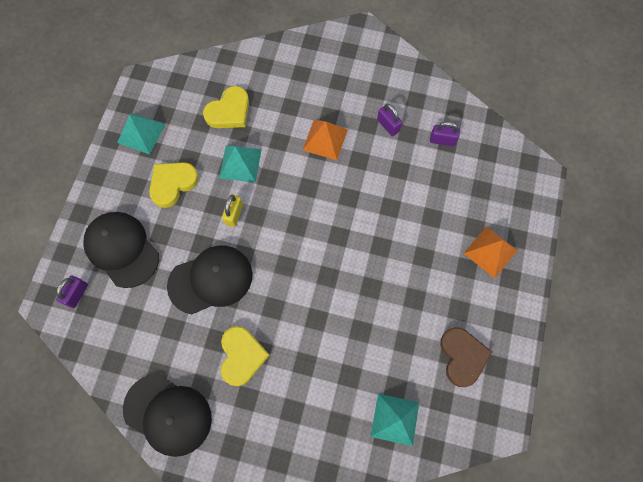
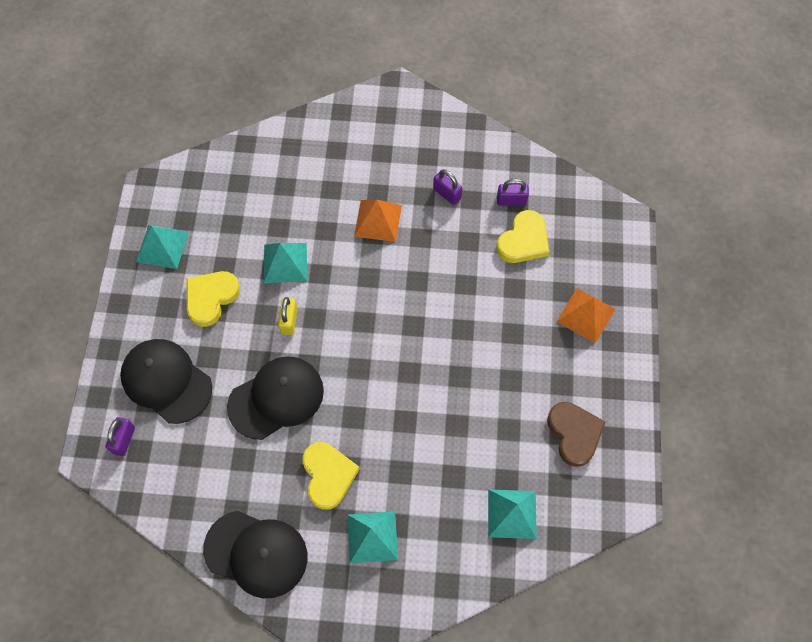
camera: 10 degrees left, 5 degrees down
yellow heart [203,86,249,128] -> yellow heart moved to [497,210,549,263]
none -> turquoise pyramid [347,511,398,563]

